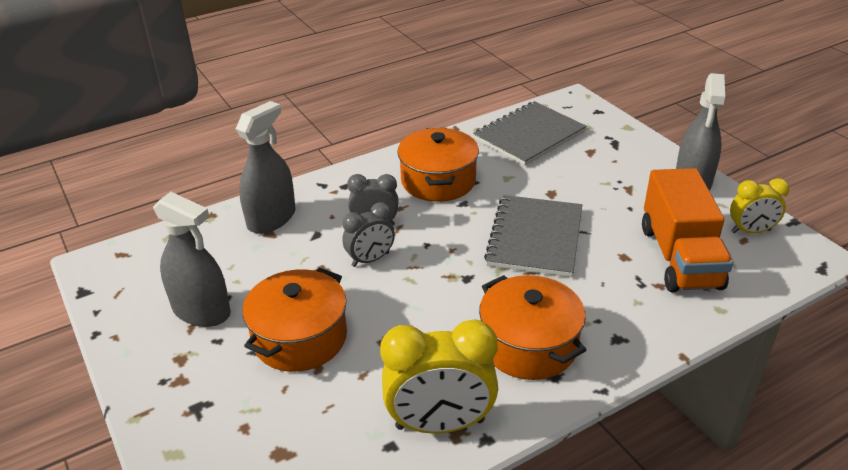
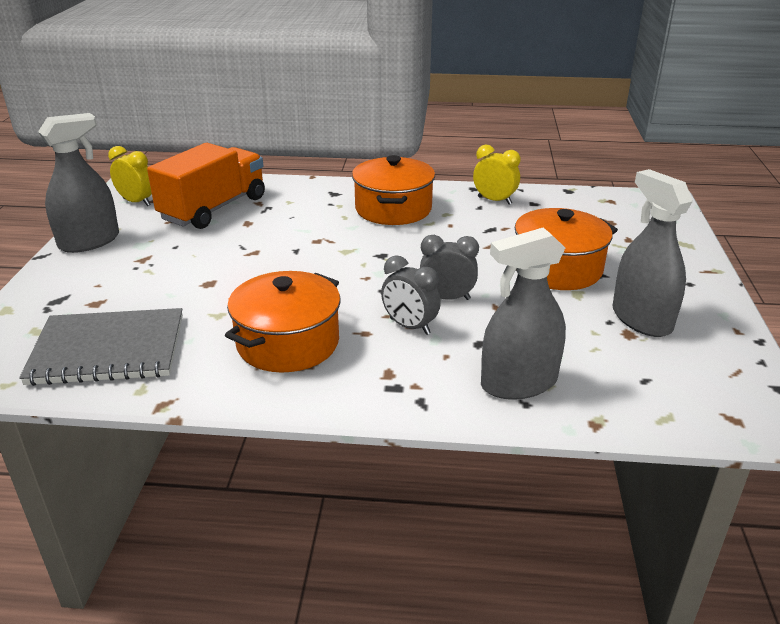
camera: 145 degrees left, 5 degrees down
yellow clock [380,319,498,434] -> yellow clock [473,144,521,205], size x0.59
grey notebook [484,195,582,277] -> none

